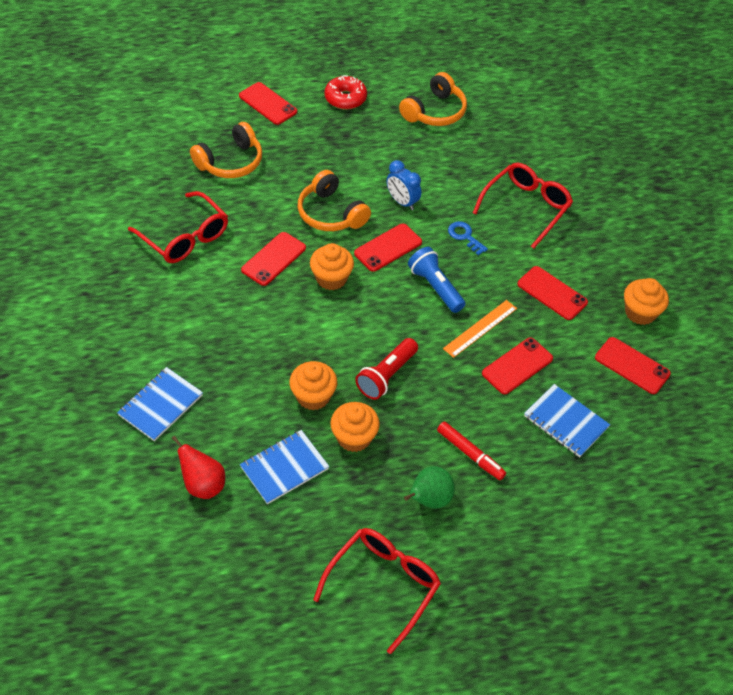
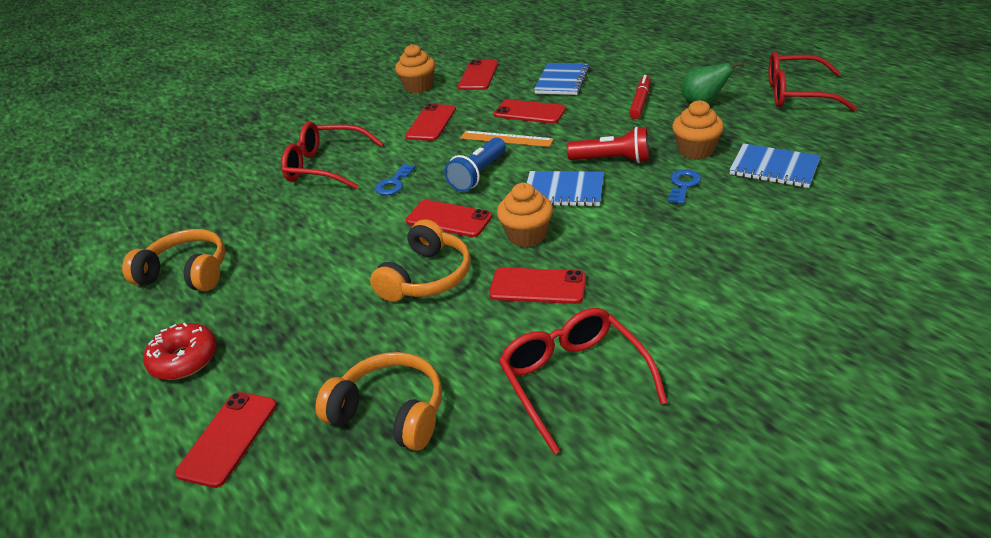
camera: 110 degrees left, 15 degrees down
blue notebook [117,367,203,441] -> blue notebook moved to [527,171,604,207]
red glasses [128,191,228,263] -> red glasses turned 45 degrees counterclockwise [499,308,668,454]
red pear [172,436,225,499] -> none
orange cupcake [289,361,337,410] -> blue key [668,170,701,204]
blue clock [386,160,421,210] -> none

